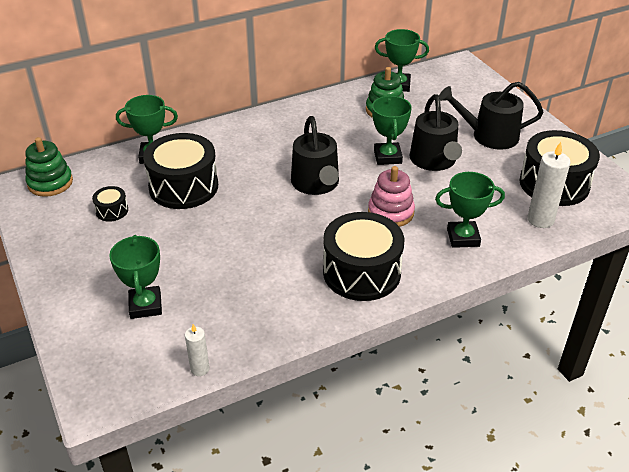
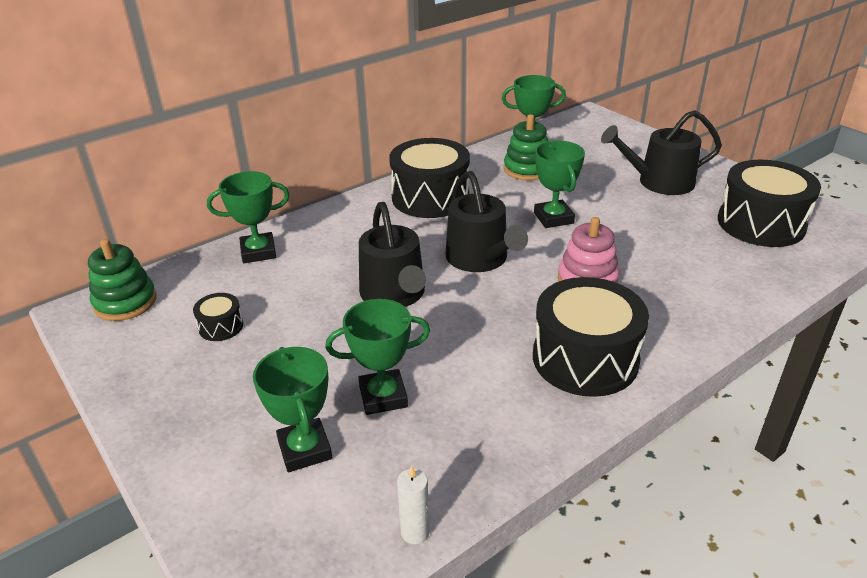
camera: 10 degrees left, 5 degrees down
black drum [143,133,218,209] -> black drum moved to [389,138,470,218]
black watering can [410,94,462,171] -> black watering can moved to [359,202,426,307]
green trophy [435,172,505,248] -> green trophy moved to [325,299,430,415]
white candle [527,142,571,228] -> none

